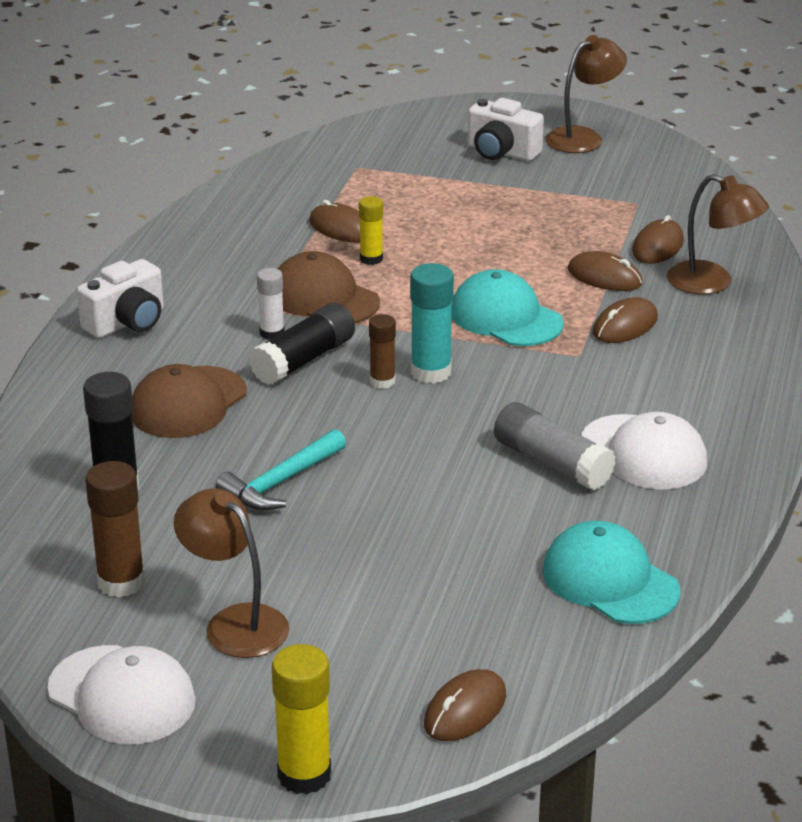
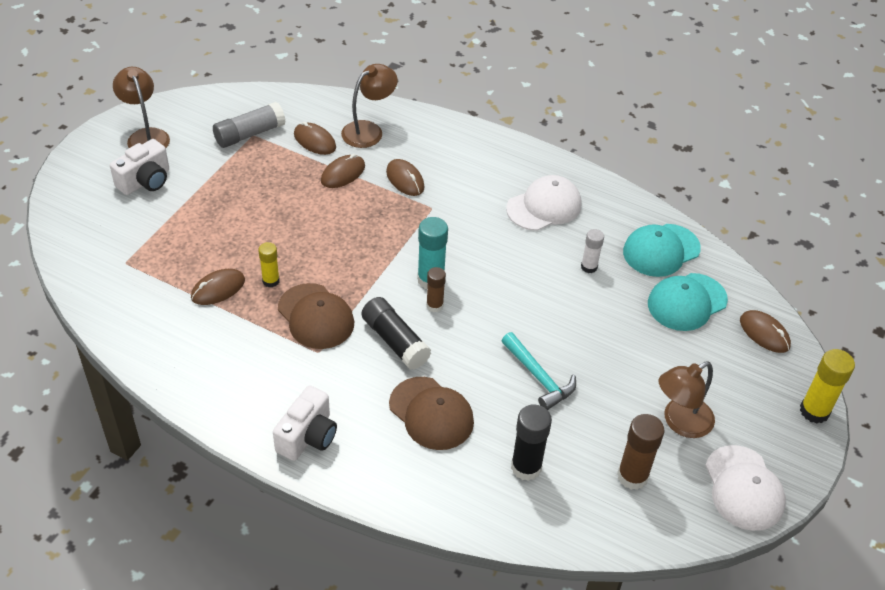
camera: 80 degrees left, 15 degrees up
white cap [47,645,196,744] -> white cap turned 120 degrees clockwise [705,445,786,531]
white camera [77,259,164,338] -> white camera turned 60 degrees clockwise [273,385,337,461]
white glue stick [257,268,284,340] -> white glue stick moved to [581,229,604,273]
brown cap [278,251,380,323] -> brown cap turned 90 degrees counterclockwise [278,283,354,349]
turquoise cap [451,269,564,346] -> turquoise cap moved to [648,273,728,331]
grey glue stick [494,402,616,491] -> grey glue stick moved to [213,102,286,148]

